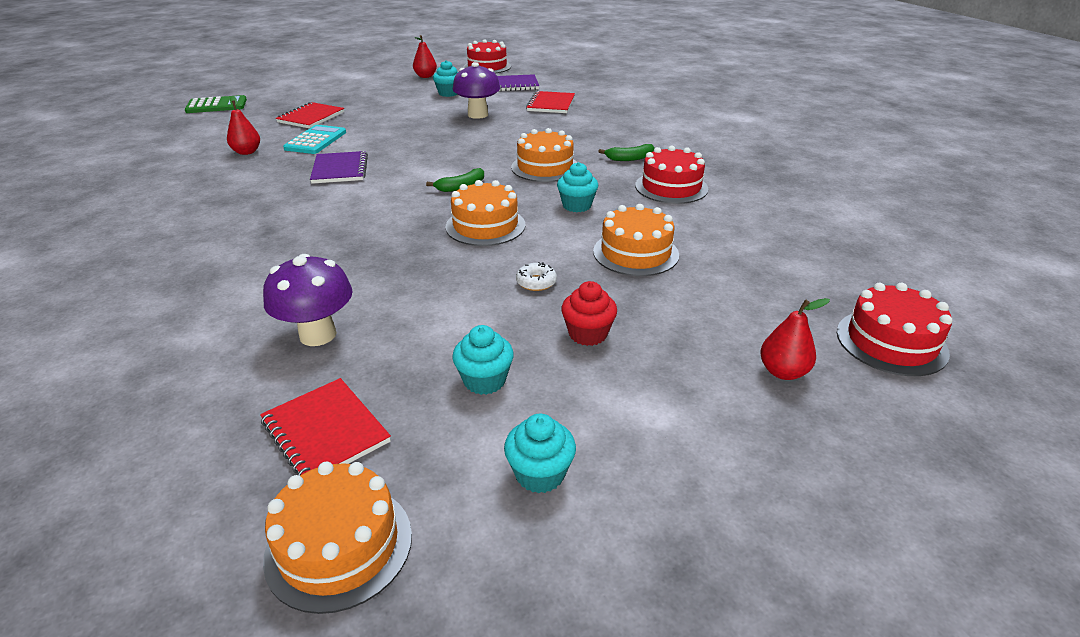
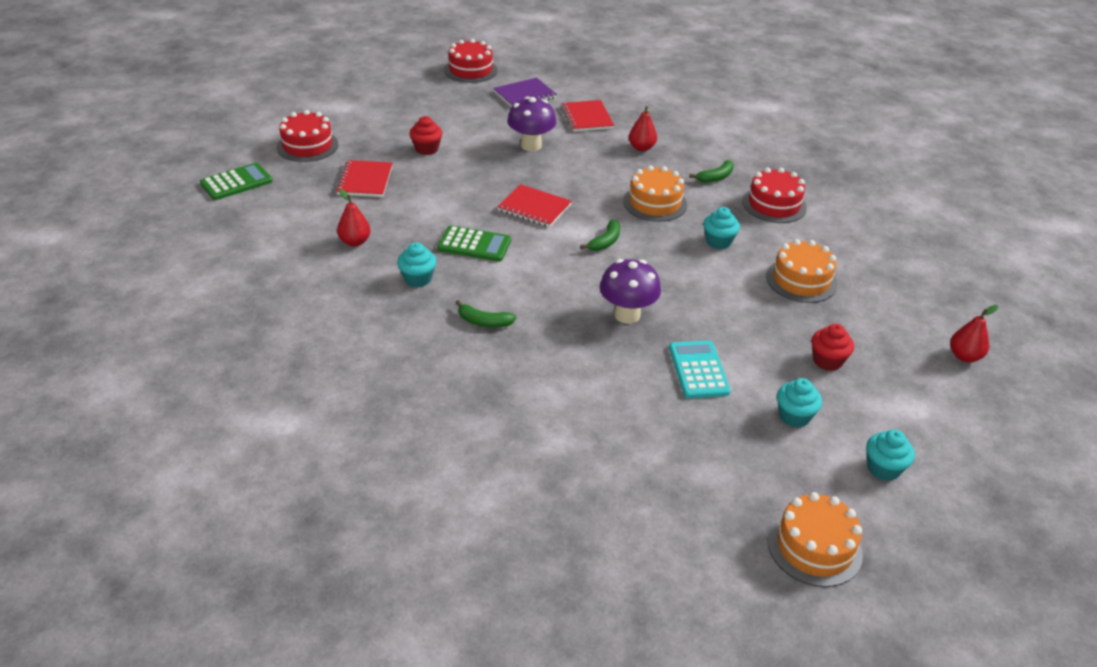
camera: 25 degrees left, 5 degrees up
red notebook [260,378,391,476] -> red notebook moved to [497,184,572,227]
purple mushroom [263,254,353,346] -> purple mushroom moved to [600,259,661,324]
turquoise calculator [283,125,346,154] -> turquoise calculator moved to [669,340,731,398]
purple notebook [310,151,368,184] -> green calculator [437,225,511,262]
red pear [413,35,437,78] -> red pear moved to [629,106,657,151]
turquoise cupcake [433,60,458,97] -> turquoise cupcake moved to [397,243,437,287]
orange cake [446,180,525,246] -> none
white donut [516,262,557,291] -> none
red cake [837,283,952,376] -> red cake moved to [277,110,338,162]
none -> red cupcake [410,116,442,155]
none -> green banana [456,300,516,327]

